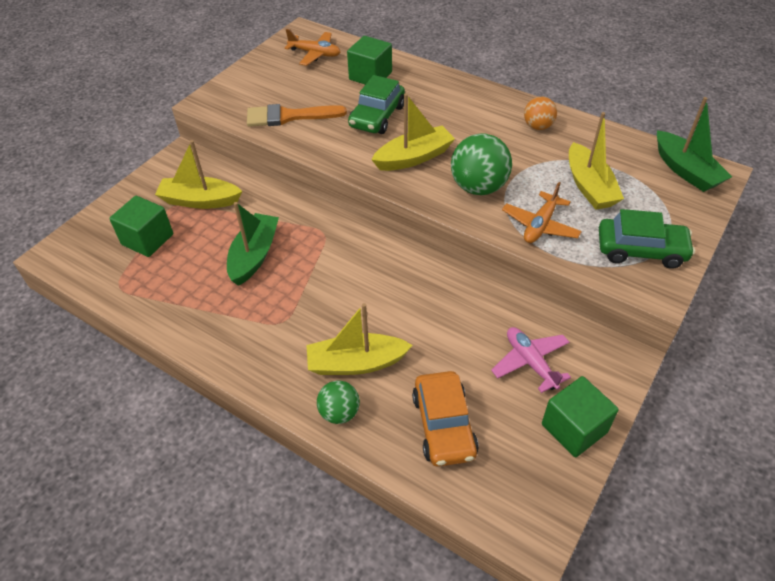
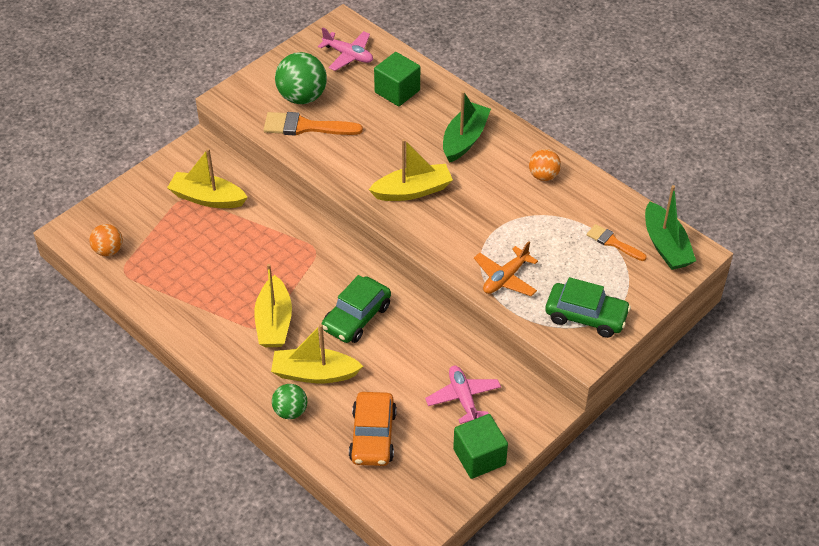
camera: 10 degrees right, 0 degrees up
green cube [109,196,173,257] -> none
green boat [227,202,279,286] -> green boat moved to [443,91,491,163]
orange plane [285,29,340,66] -> pink plane [318,27,373,71]
green car [348,75,405,134] -> green car moved to [321,275,391,343]
green ball [451,133,512,195] -> green ball moved to [275,52,327,104]
yellow boat [569,112,624,210] -> yellow boat moved to [254,264,292,347]
none -> orange ball [89,224,123,256]
none -> orange brush [587,224,647,261]

